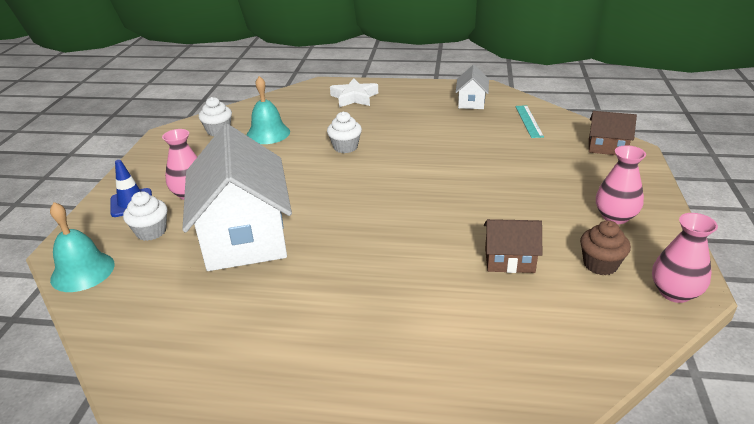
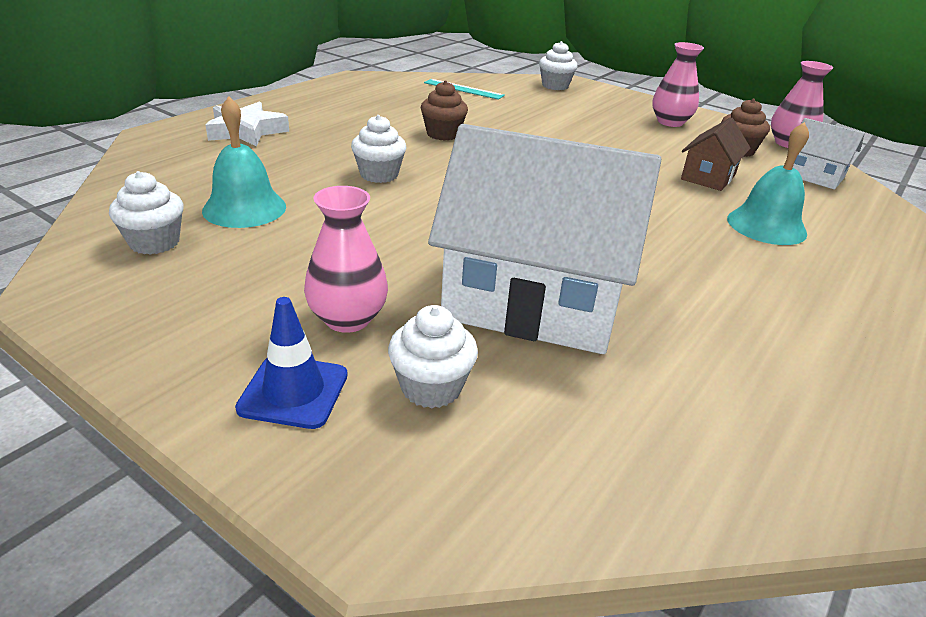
camera: 65 degrees left, 0 degrees up
turquoise bell [50,202,115,292] -> turquoise bell moved to [727,122,809,245]
white house [456,65,489,109] -> white house moved to [793,118,865,190]
brown house [589,111,637,155] -> white cupcake [539,41,577,90]
none -> brown cupcake [421,81,468,141]

